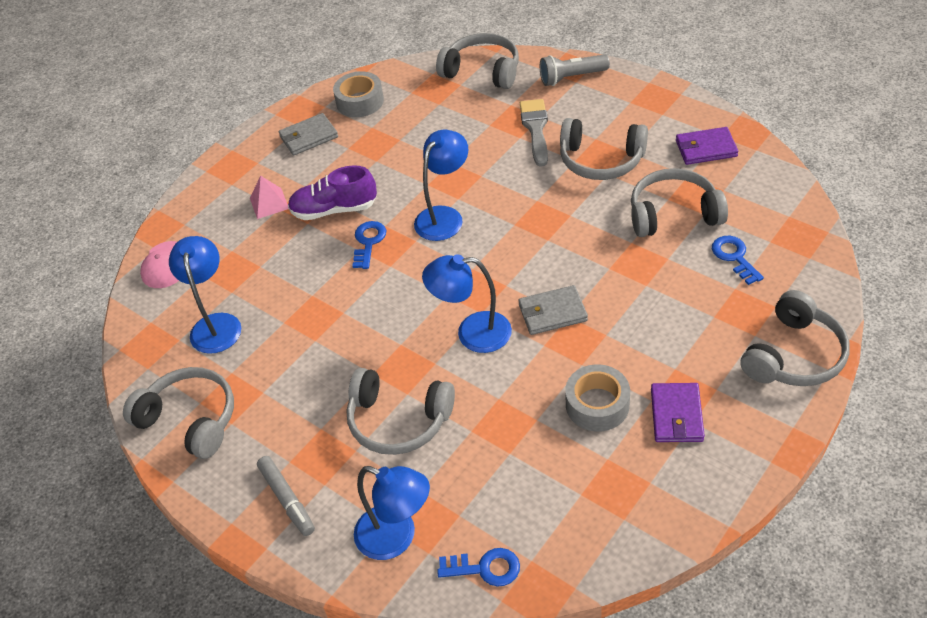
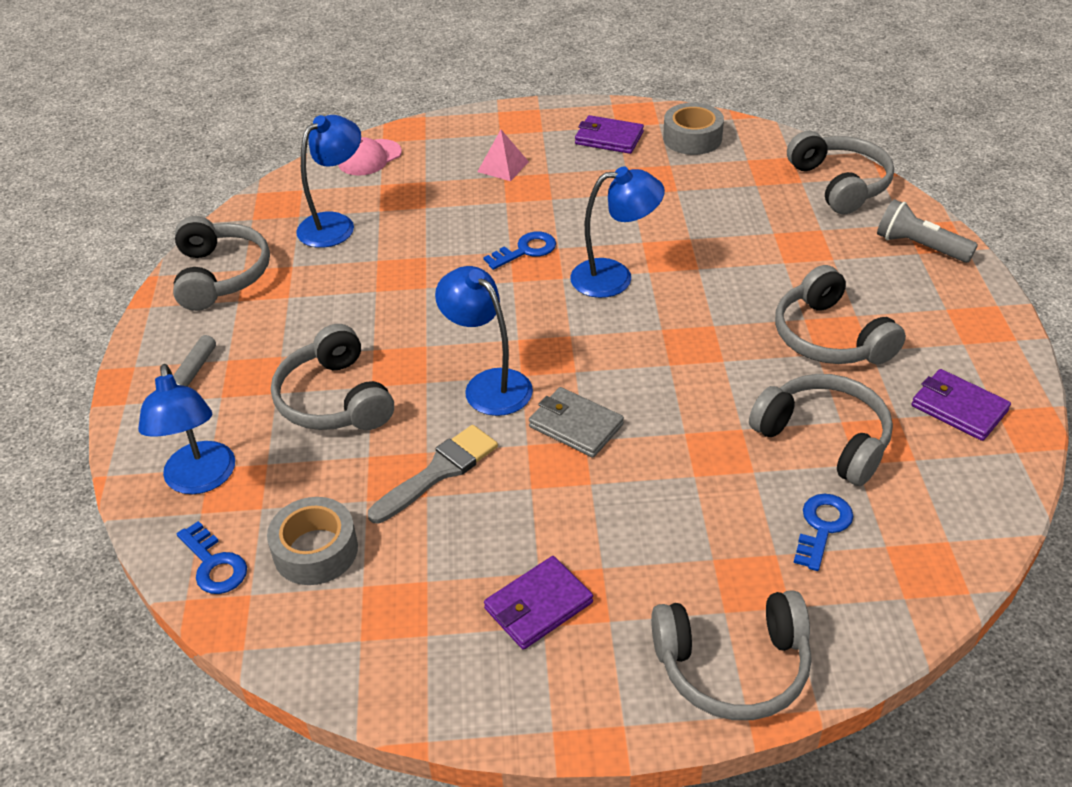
camera: 45 degrees right, 5 degrees down
grey wallet [279,113,338,156] -> purple wallet [575,115,644,154]
purple shoe [288,165,377,220] -> none
grey brush [520,99,548,167] -> grey brush moved to [368,425,498,524]
grey tape [565,364,630,431] -> grey tape moved to [267,497,358,585]

